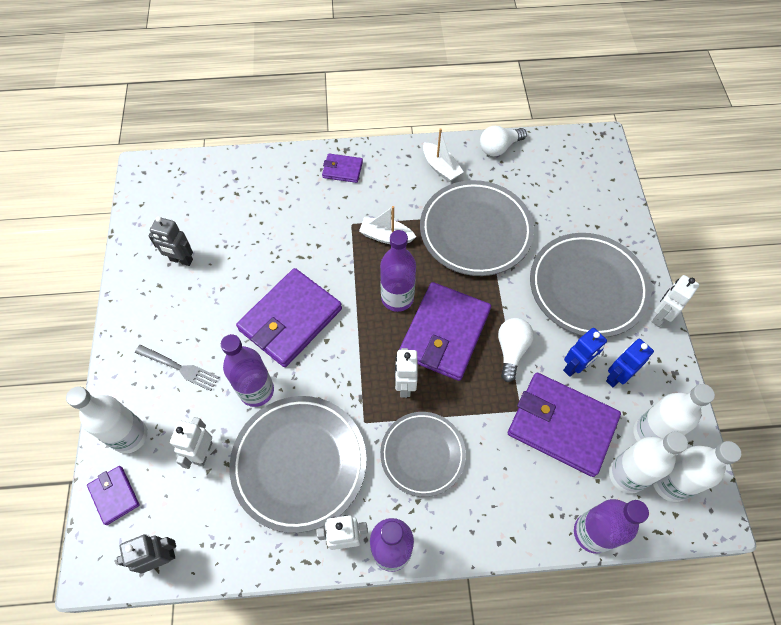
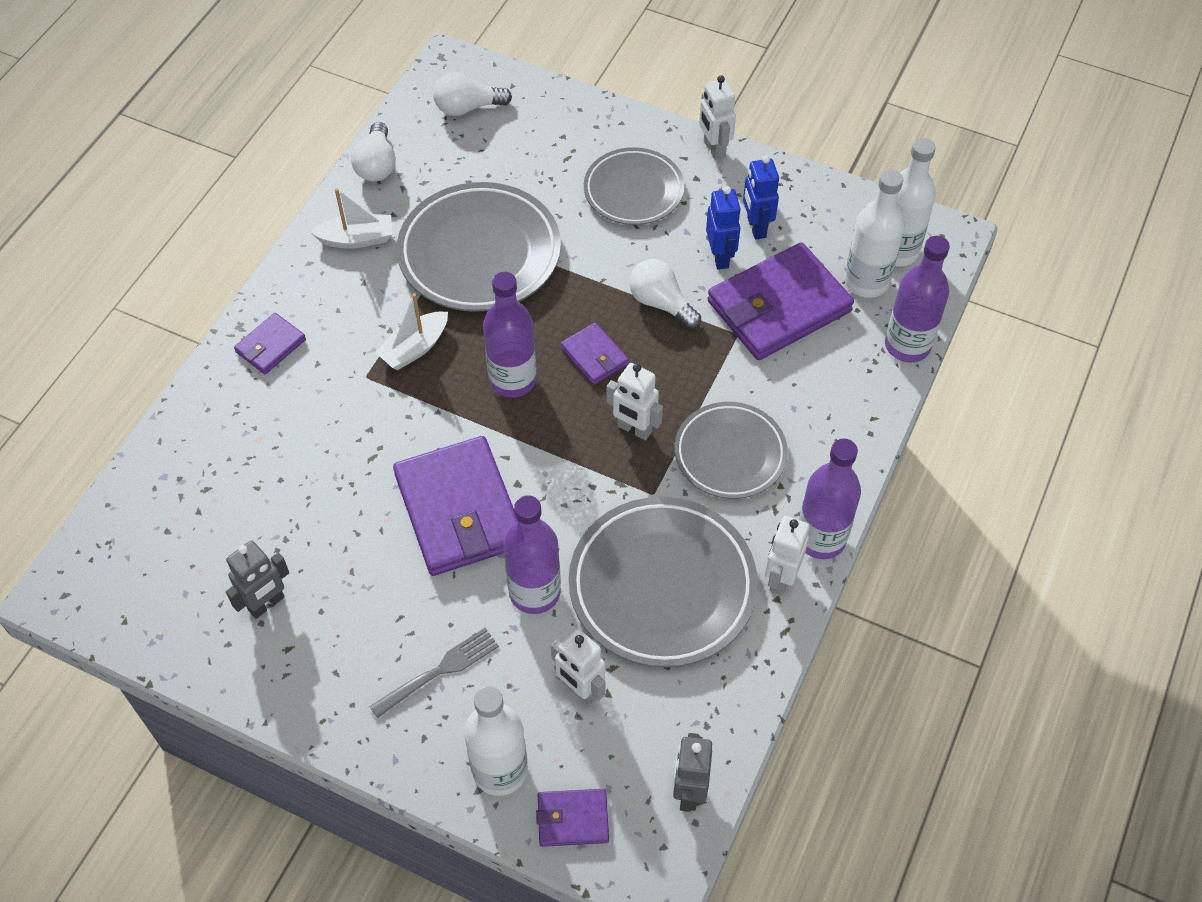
camera: 60 degrees left, 5 degrees down
purple wallet [399,282,491,381] -> purple wallet [561,322,629,385], size x0.48
grey plate [530,233,651,337] -> grey plate [584,147,685,225], size x0.63
white bottle [633,384,715,442] -> none
none -> white light bulb [433,72,512,116]

